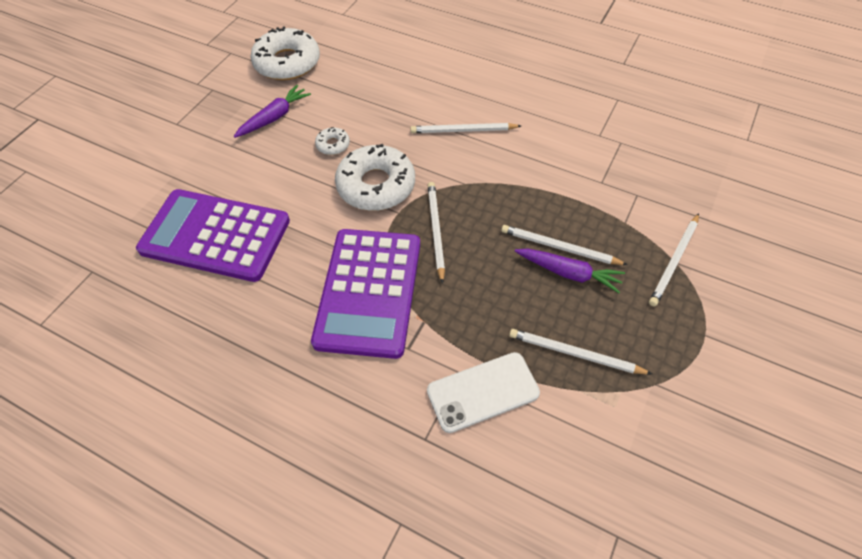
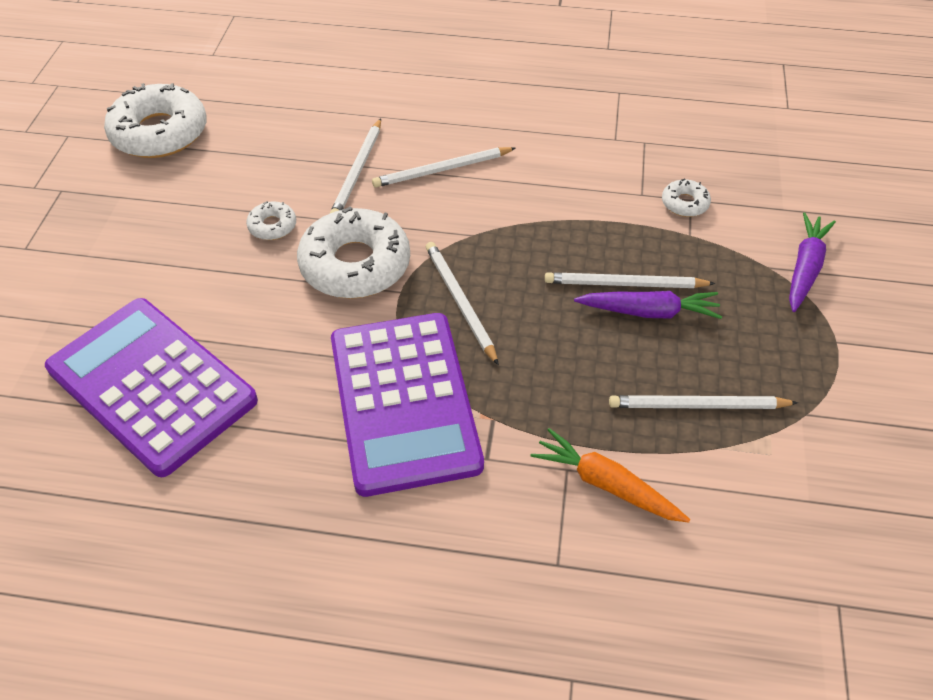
camera: 20 degrees left, 5 degrees down
purple calculator [136,189,290,282] -> purple calculator turned 45 degrees clockwise [45,298,258,477]
purple carrot [234,85,311,138] -> purple carrot moved to [789,212,836,312]
white phone [427,352,540,433] -> orange carrot [530,428,690,523]
white pencil [649,213,699,306] -> white pencil moved to [330,118,381,213]
none -> white donut [662,178,711,217]

